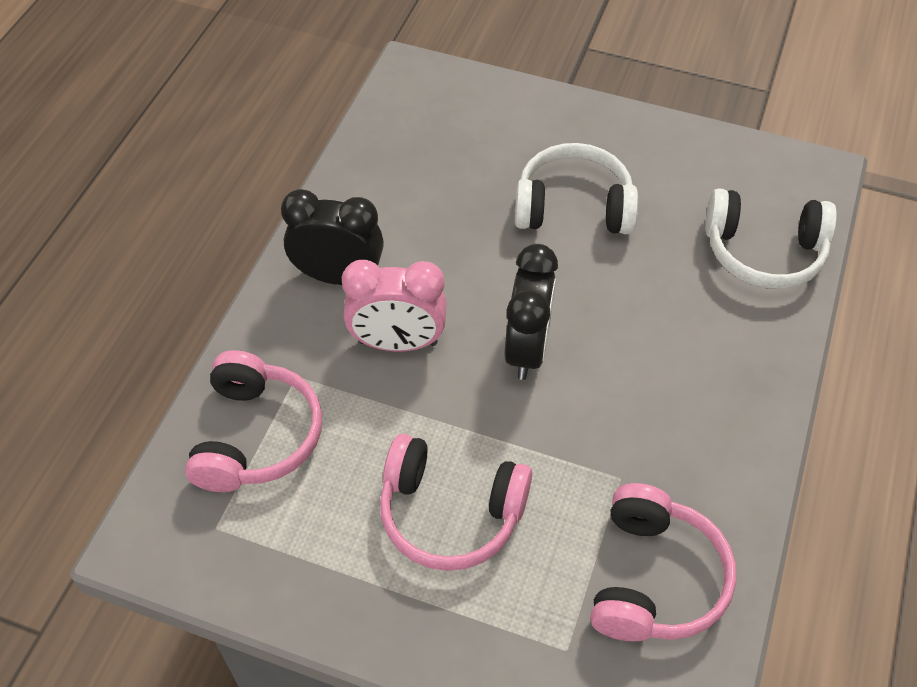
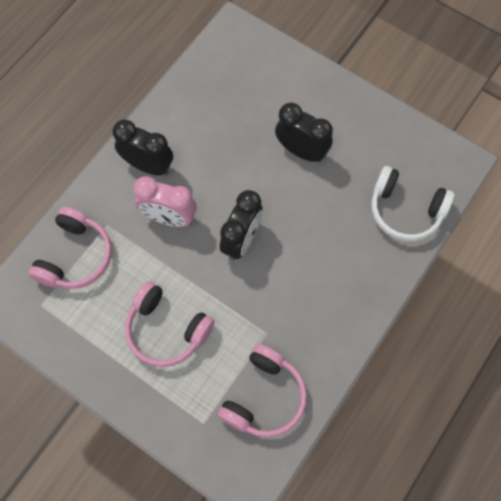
camera: 15 degrees right, 15 degrees up
white headphones [515,143,638,234] -> black clock [275,103,333,162]

